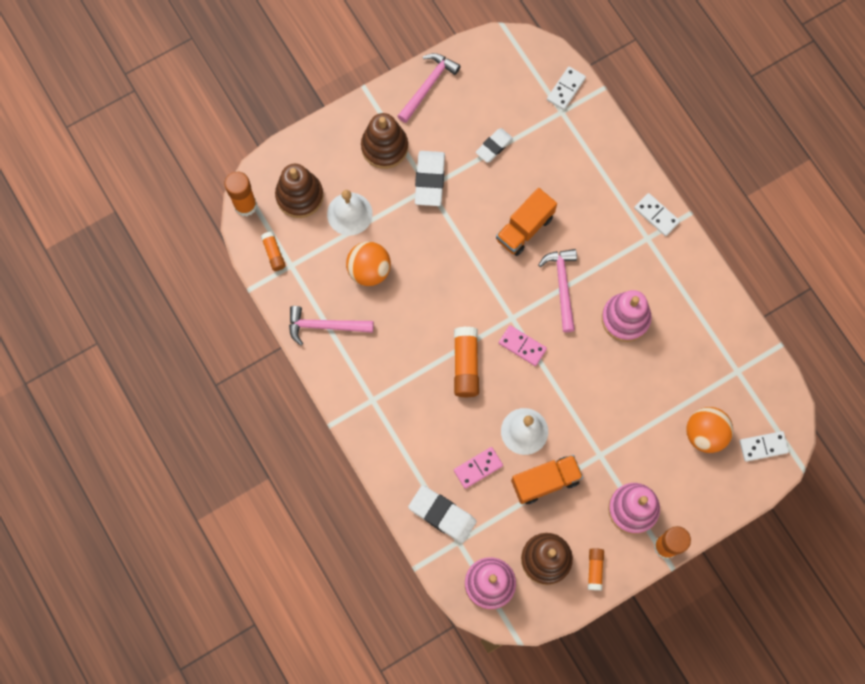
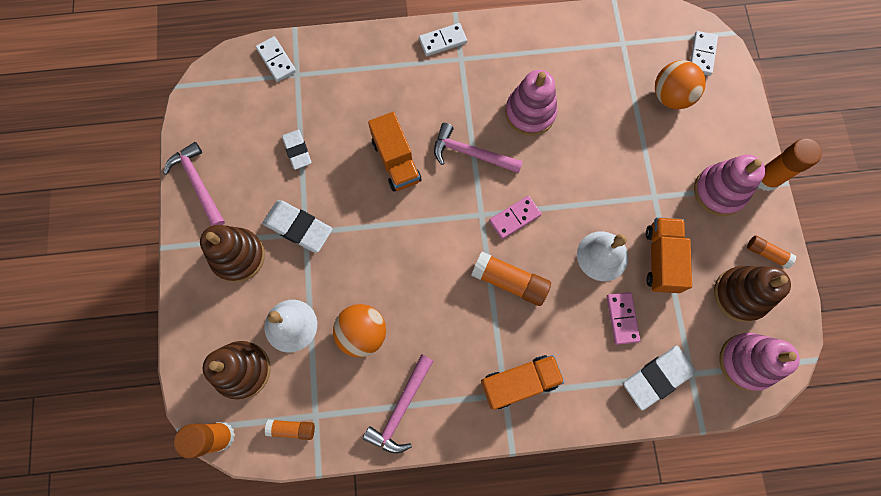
camera: 65 degrees left, 0 degrees up
none -> orange truck [481,355,565,410]

